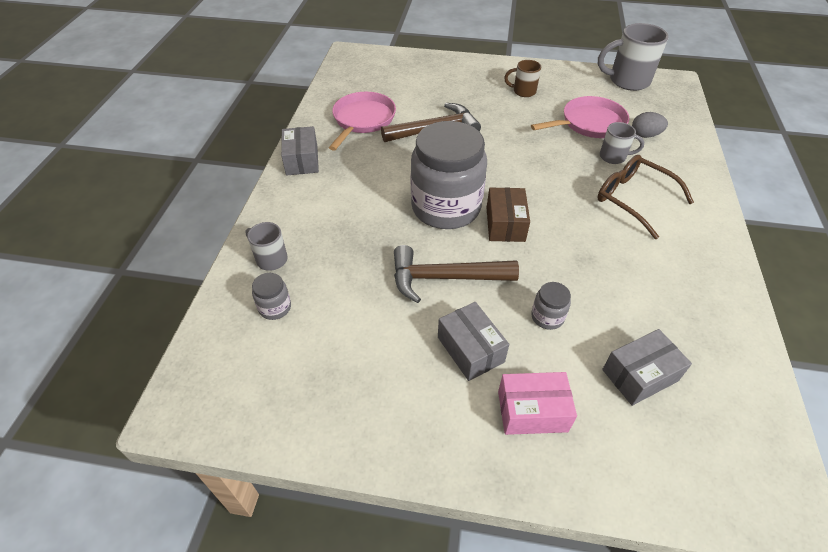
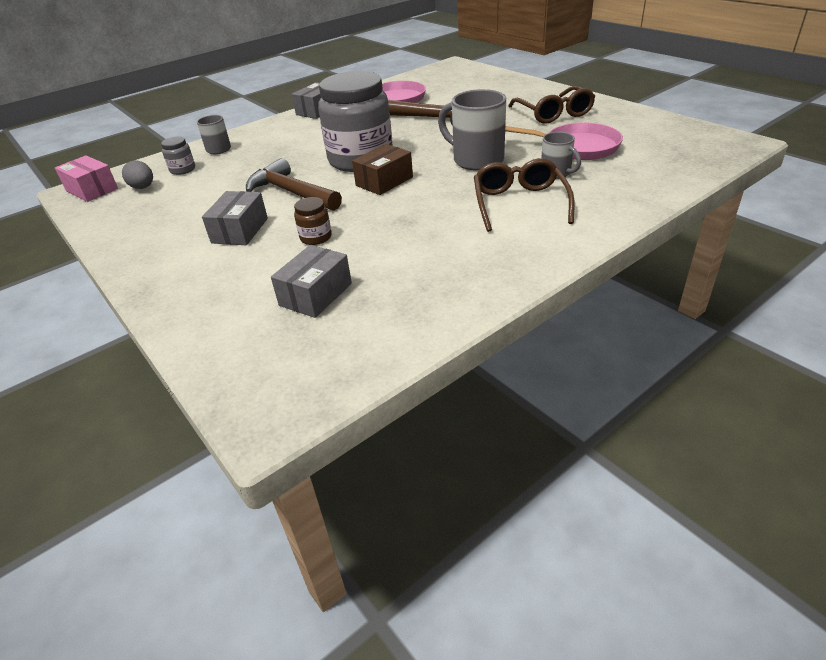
camera: 45 degrees right, 10 degrees down
pink box [498,372,577,435] -> pink box moved to [55,155,118,202]
brown mug [504,60,541,97] -> brown glasses [508,86,595,124]
grey jar [531,282,571,330] -> brown jar [294,197,332,245]
grey mug [598,23,668,91] -> grey mug moved to [438,89,506,171]
grey box [602,329,692,406] -> grey box turned 75 degrees counterclockwise [271,245,352,318]
grey egg [632,112,668,138] -> grey egg moved to [122,160,153,189]

